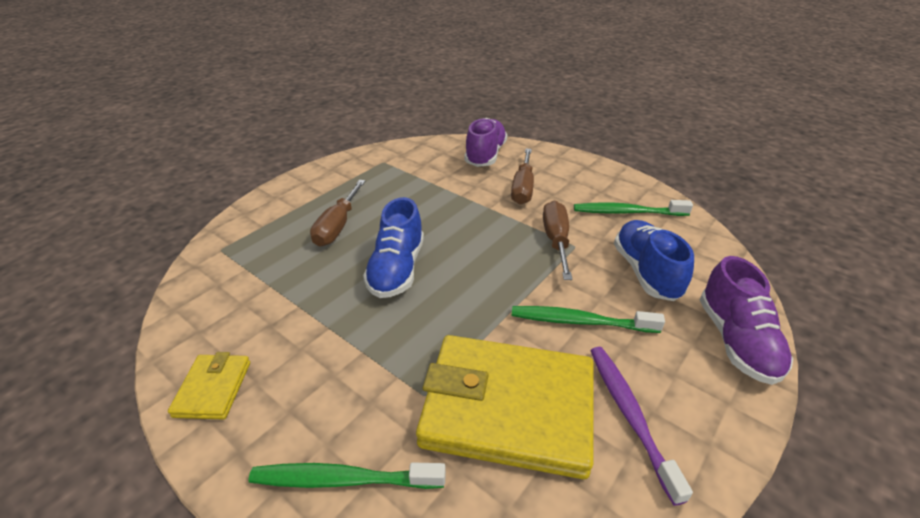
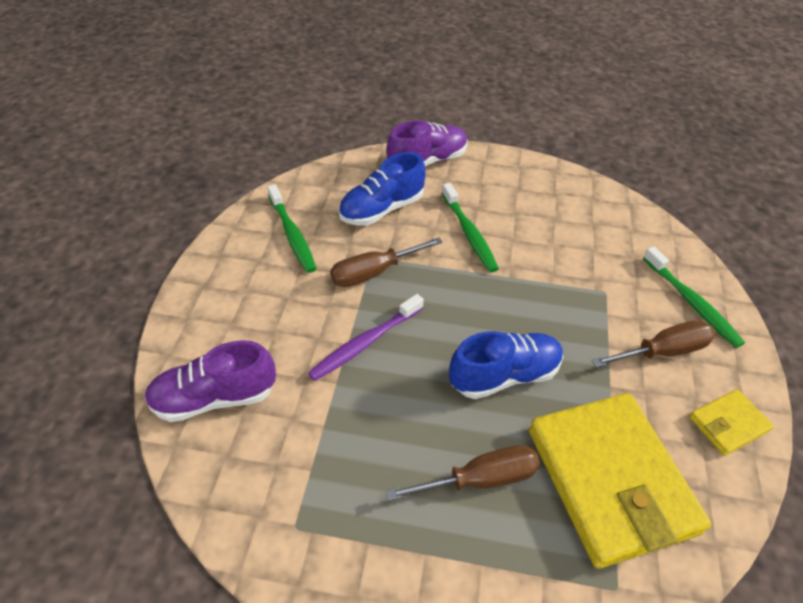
camera: 120 degrees left, 10 degrees up
yellow wallet [416,335,594,479] -> yellow wallet moved to [529,393,711,569]
brown screwdriver [511,149,534,205] -> brown screwdriver moved to [592,320,715,368]
purple toothbrush [590,347,693,506] -> purple toothbrush moved to [308,294,424,381]

